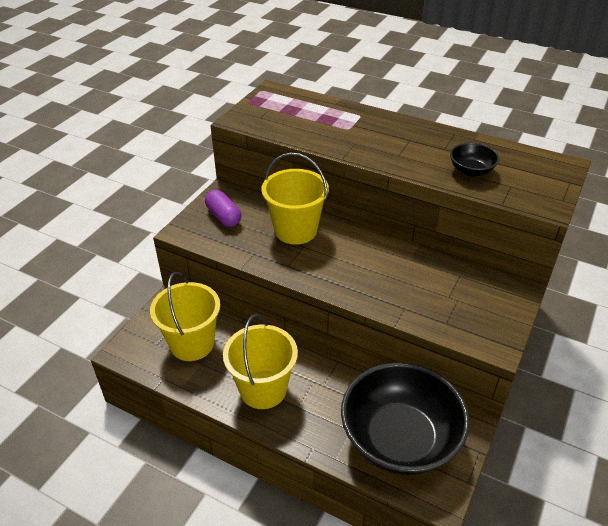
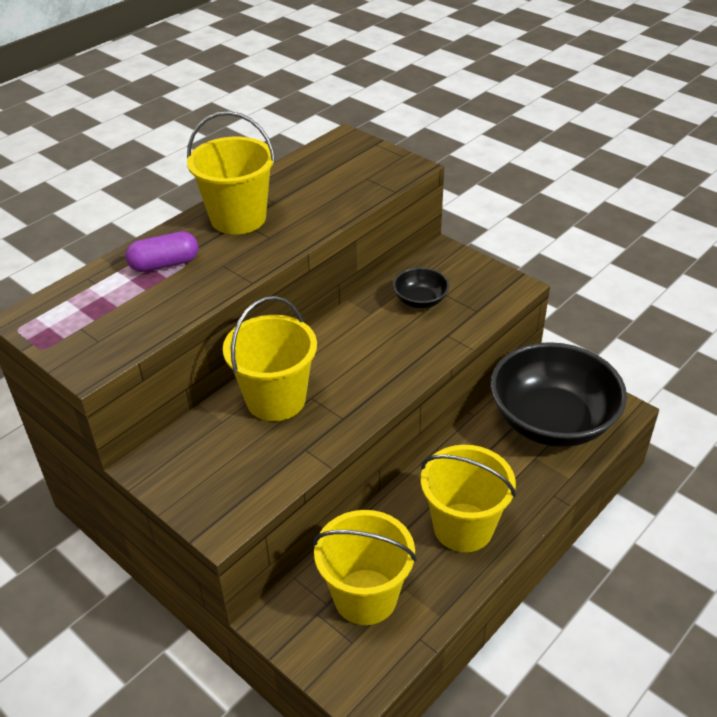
camera: 75 degrees left, 0 degrees up
purple capsule [205,190,241,227] -> purple capsule moved to [125,231,198,272]
black bowl [450,143,499,176] -> black bowl moved to [393,267,449,308]
none -> yellow bucket [187,111,276,234]

